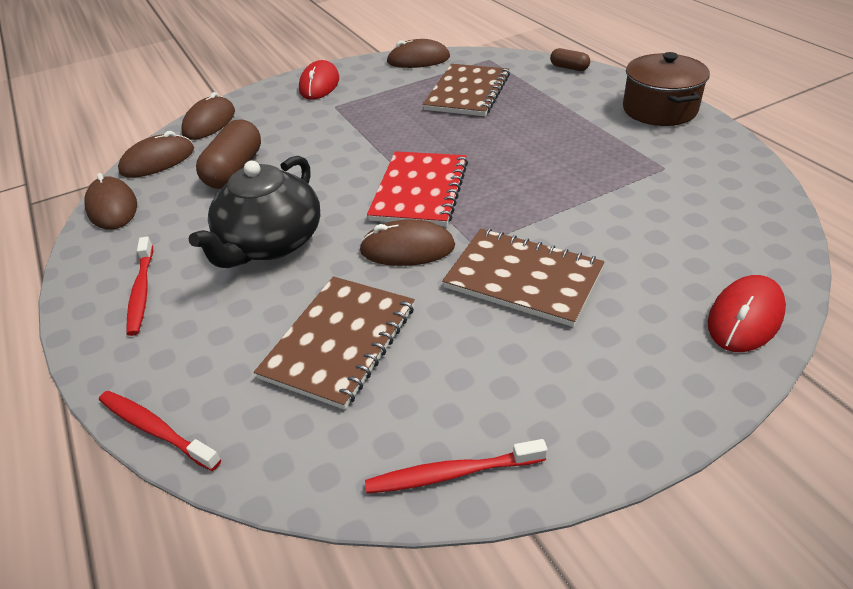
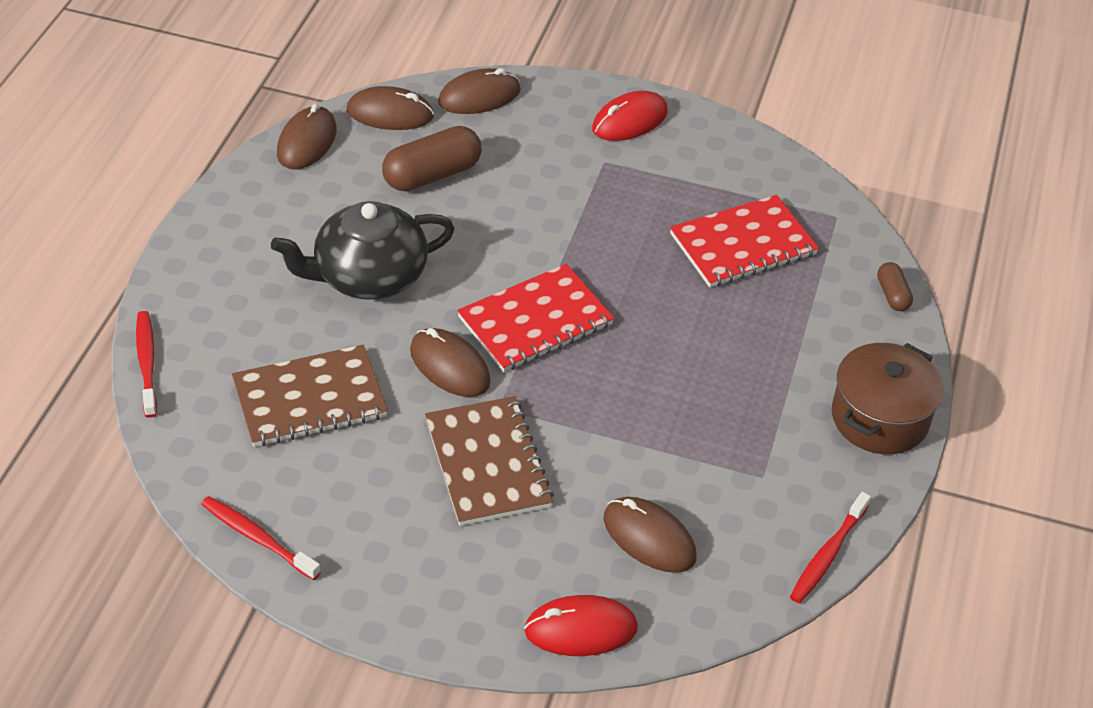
camera: 40 degrees right, 5 degrees up
red toothbrush [127,236,153,336] -> red toothbrush moved to [790,492,871,603]
brown mouse [386,39,450,68] -> brown mouse moved to [603,497,697,573]
brown notebook [423,64,510,116] -> red notebook [670,195,819,287]

